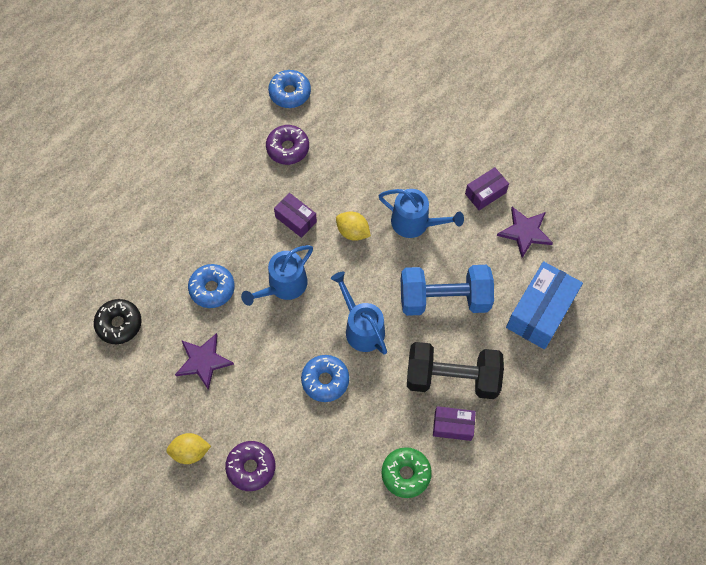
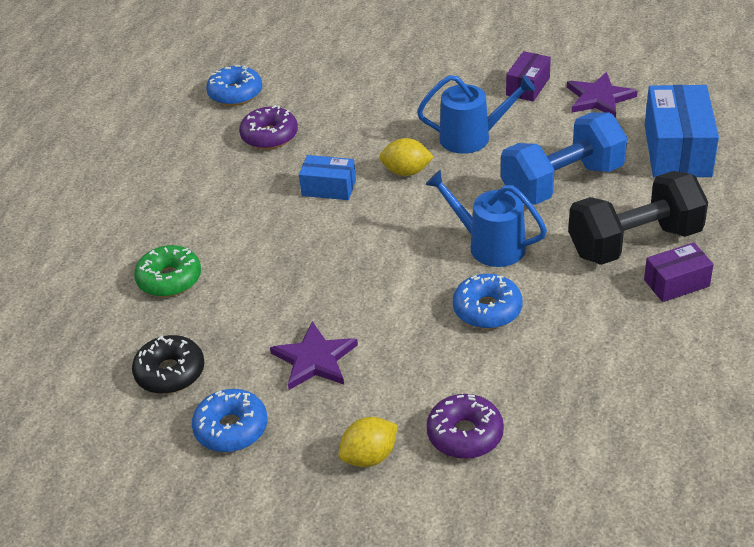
camera: 25 degrees left, 25 degrees down
blue donut [188,264,235,308] -> blue donut moved to [192,389,267,452]
blue watering can [241,245,313,306] -> none
purple box [274,193,317,238] -> blue box [299,155,356,200]
green donut [381,447,432,498] -> green donut moved to [134,245,201,297]

